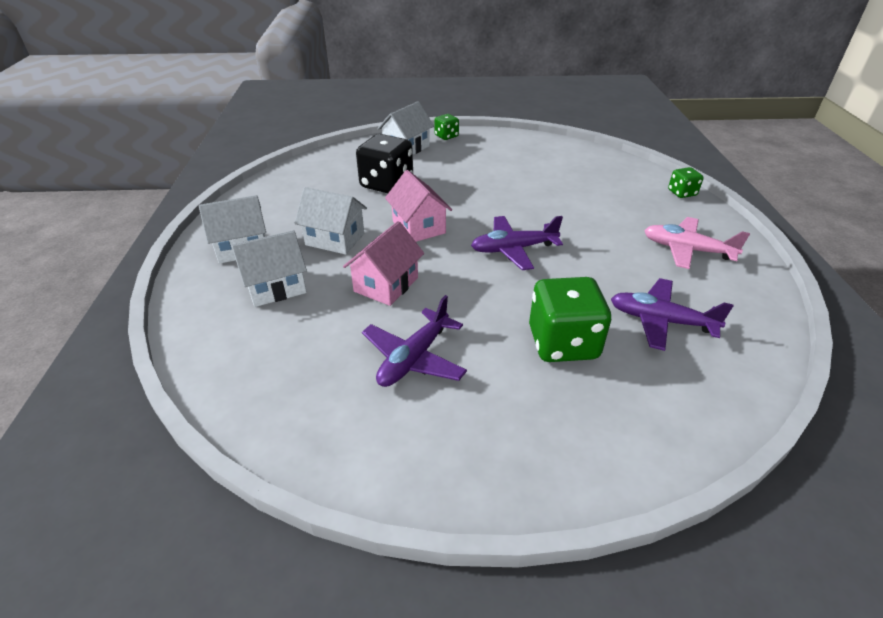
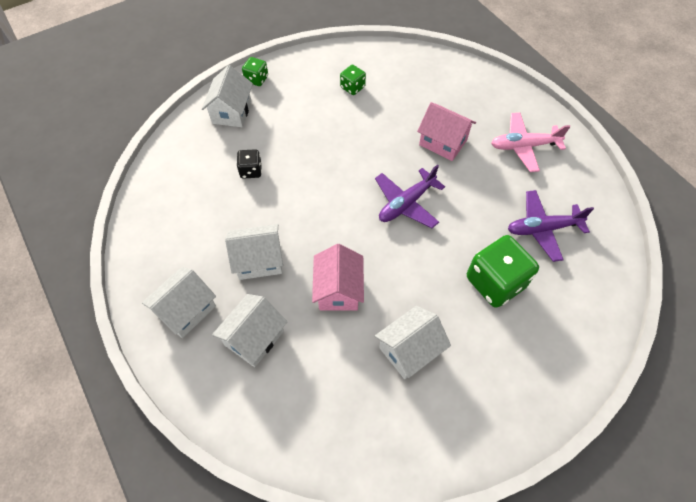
camera: 30 degrees left, 20 degrees up
black dice [356,134,413,193] -> black dice [237,149,262,179], size x0.51
purple plane [362,295,467,387] -> white house [375,306,451,379]
pink house [385,170,452,242] -> pink house moved to [417,102,476,161]
green dice [668,167,704,198] -> green dice moved to [340,65,366,95]

